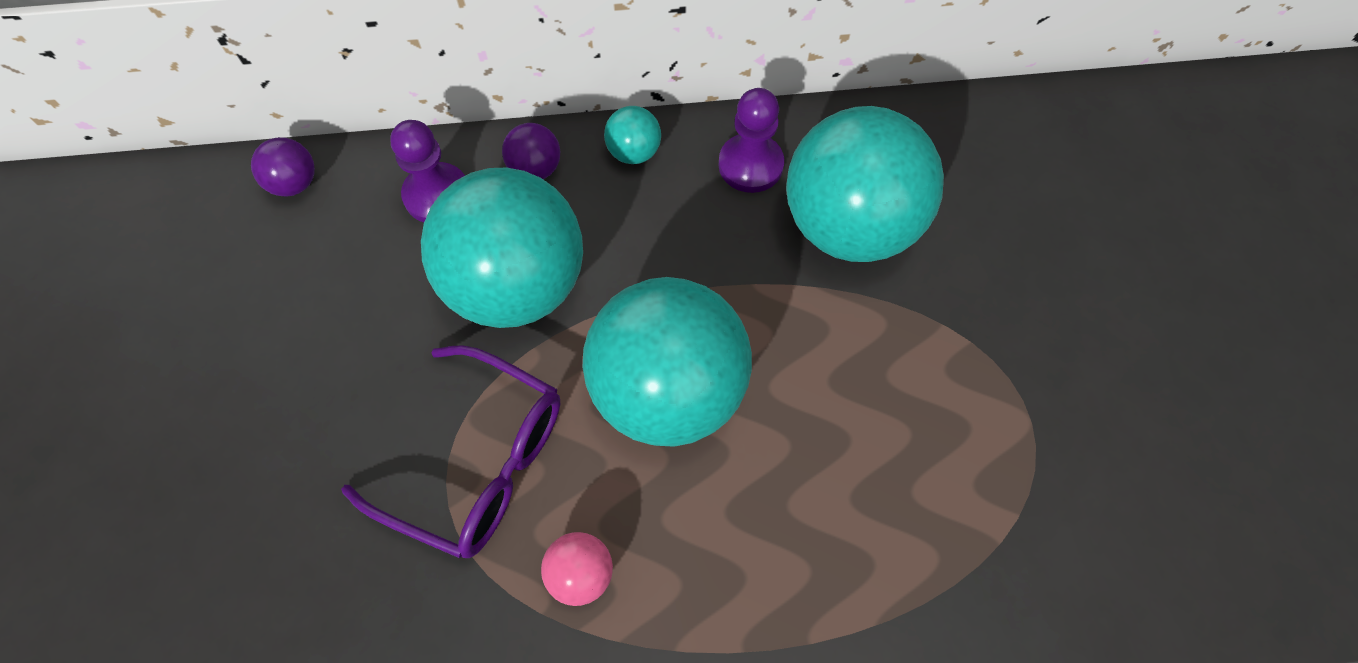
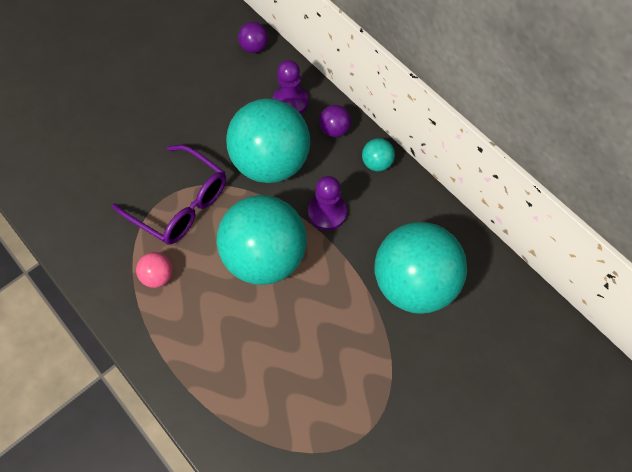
camera: 55 degrees right, 0 degrees up
purple glasses [341,345,560,558] -> purple glasses turned 45 degrees counterclockwise [112,145,226,245]
purple pawn [718,88,784,193] -> purple pawn moved to [308,176,347,230]

